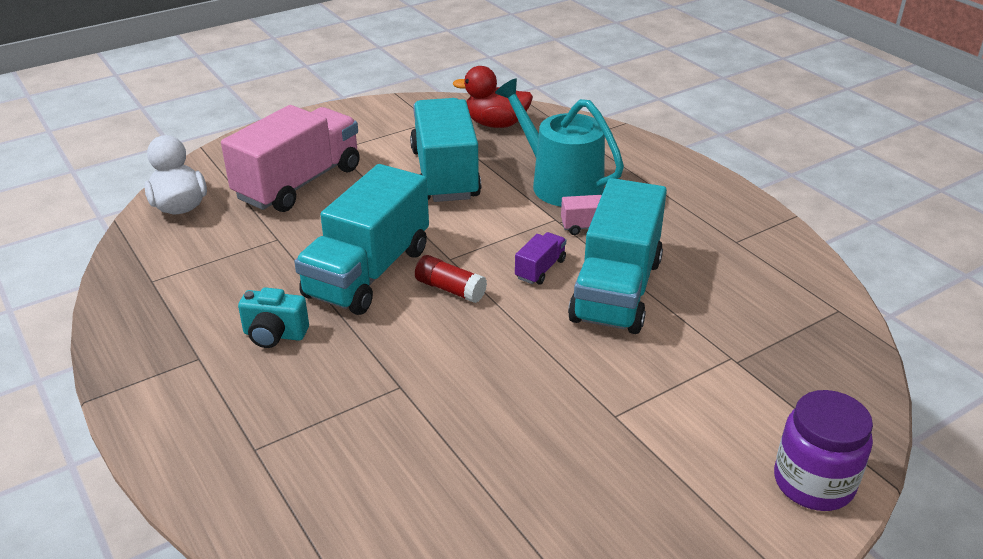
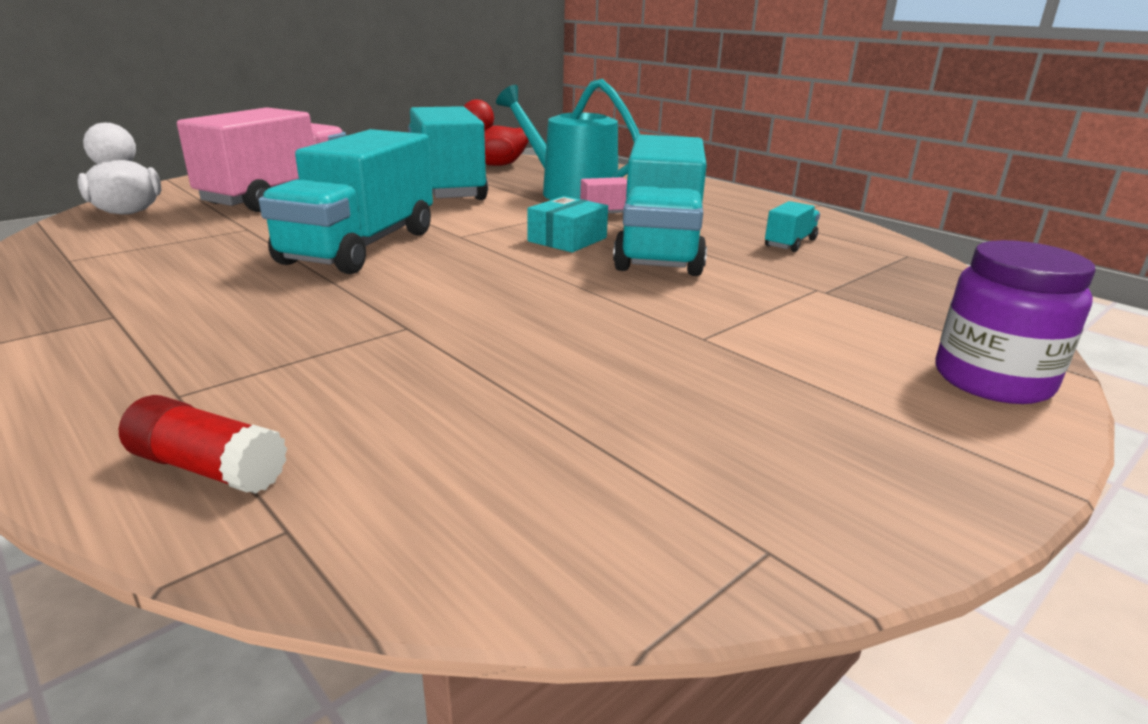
camera: 10 degrees left, 10 degrees down
turquoise camera [238,287,309,348] -> none
red glue stick [415,255,487,303] -> red glue stick moved to [119,395,287,494]
purple truck [515,232,566,285] -> turquoise box [527,196,608,252]
none -> turquoise truck [765,201,820,252]

